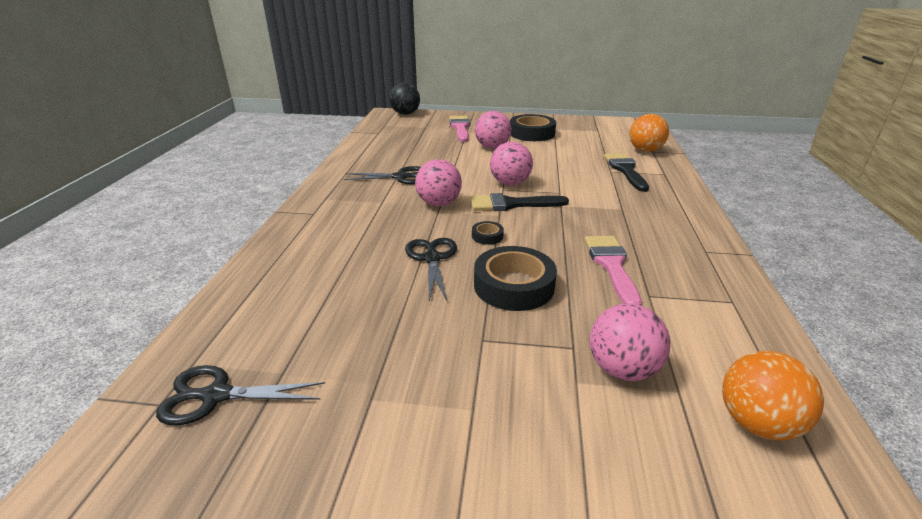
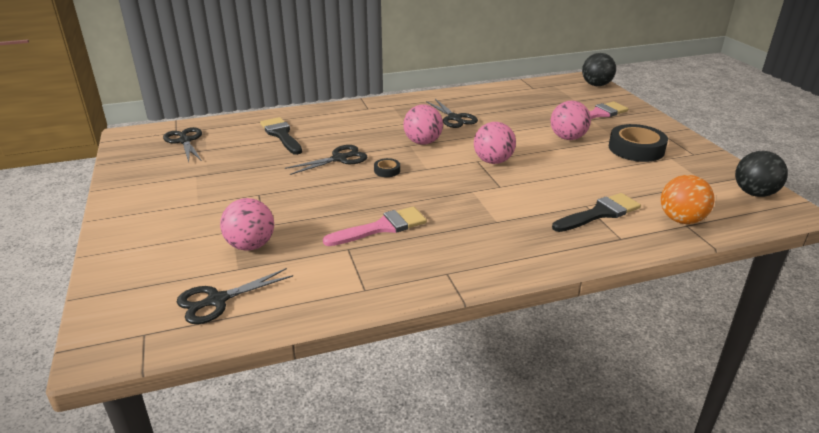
camera: 65 degrees right, 0 degrees up
black brush [470,193,569,211] -> black brush moved to [260,117,302,155]
black tape [474,246,557,311] -> none
orange ball [722,351,824,441] -> black scissors [177,268,293,324]
none -> black ball [735,151,788,197]

